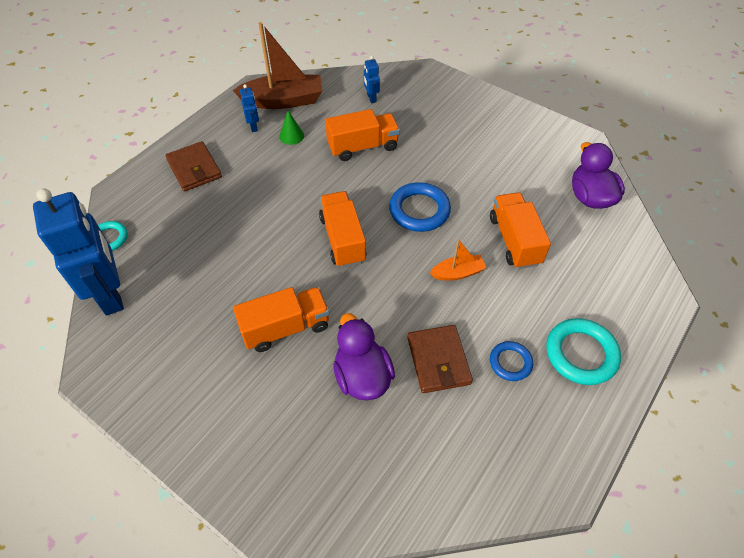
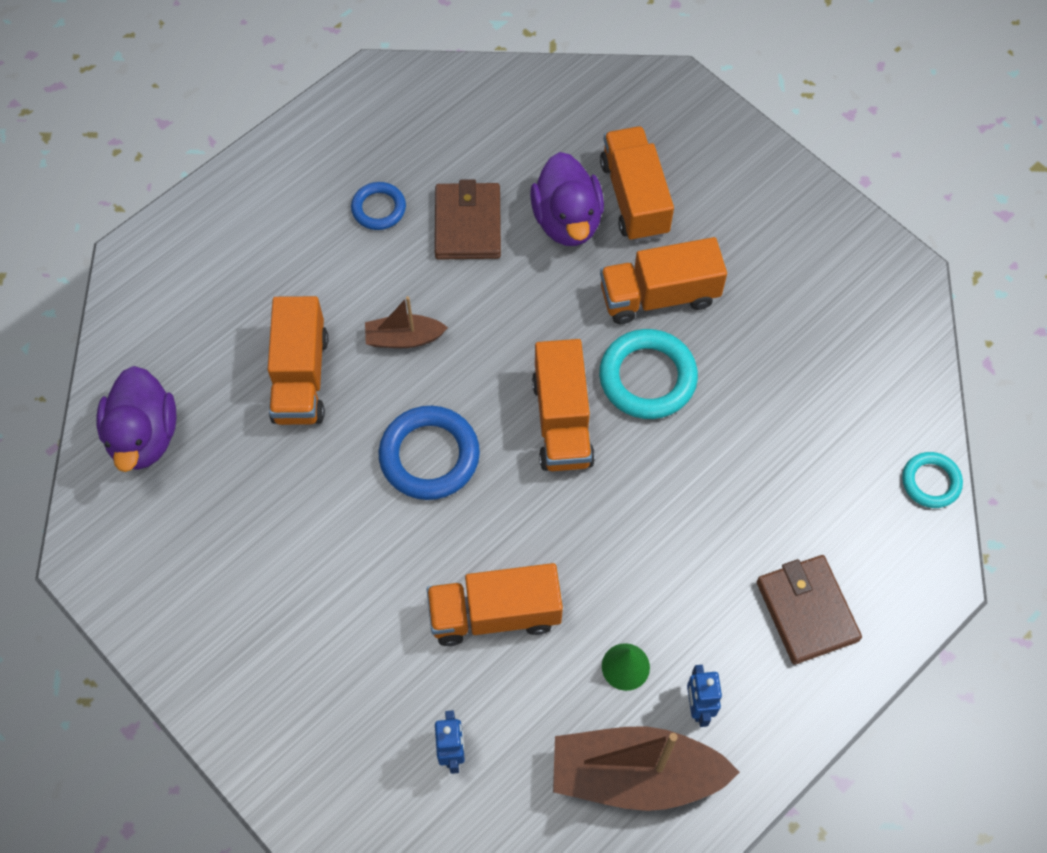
camera: 170 degrees left, 10 degrees up
blue robot [33,188,124,315] -> none
orange boat [430,239,486,281] -> brown boat [365,296,448,348]
turquoise ring [546,318,621,385] -> turquoise ring moved to [599,329,698,419]
none -> orange truck [600,126,674,242]

